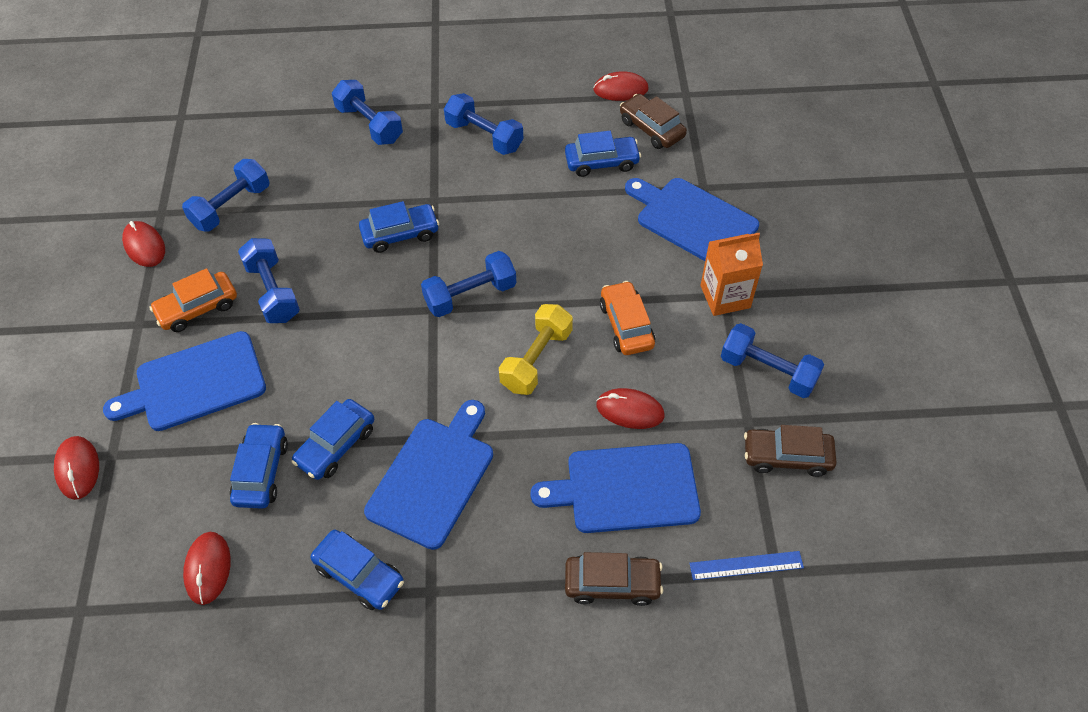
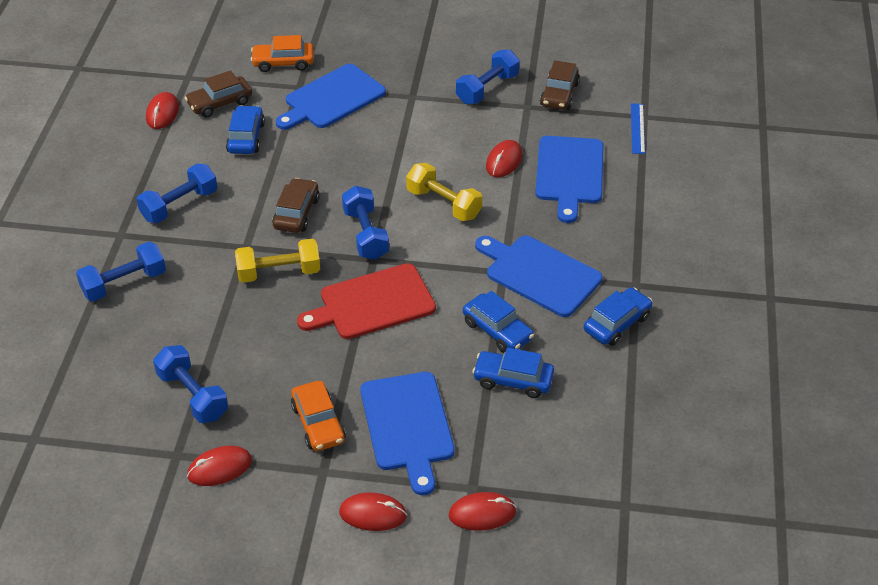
camera: 80 degrees left, 10 degrees down
red mouse [183,532,231,605] -> red mouse moved to [339,492,407,531]
blue dumbbell [238,238,300,323] -> none
blue car [359,201,439,253] -> yellow dumbbell [235,239,320,283]
brown car [565,552,663,606] -> brown car moved to [272,178,320,233]
orange car [600,281,655,355] -> orange car moved to [251,35,314,72]
orange carton [700,233,763,316] -> none
none -> red cutting board [297,263,436,339]

